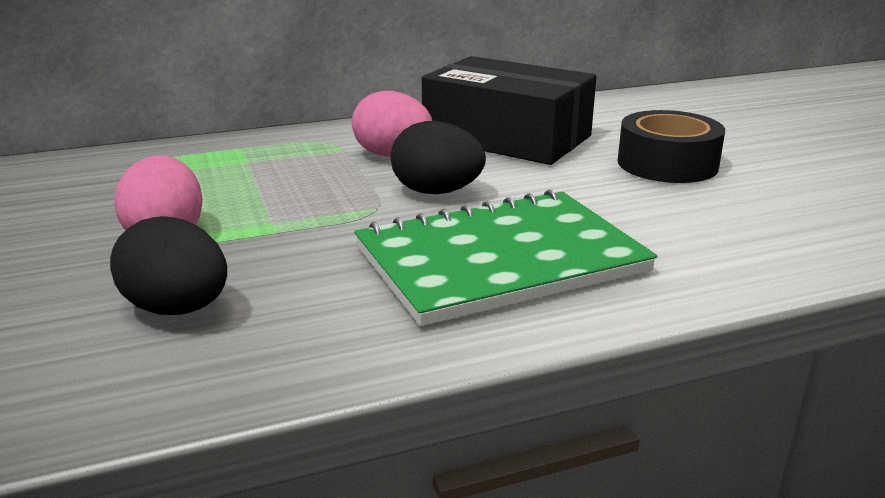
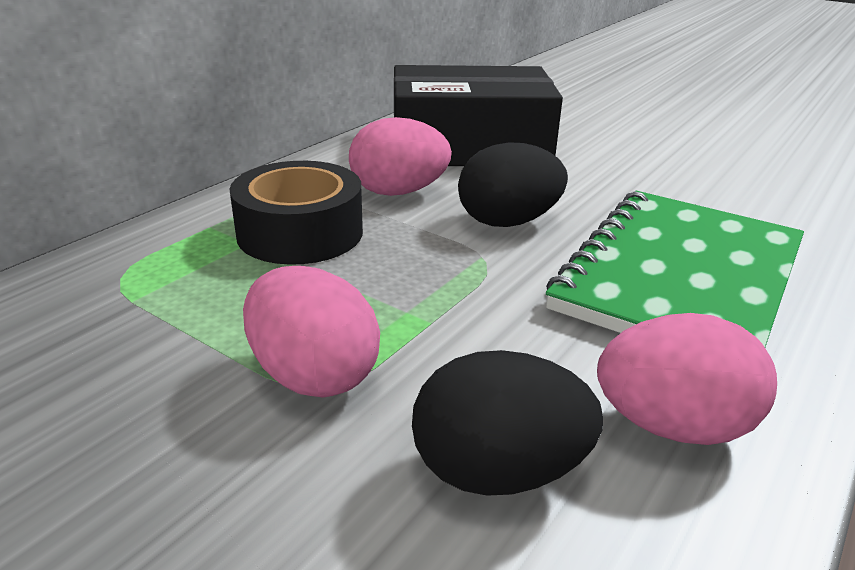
camera: 35 degrees left, 5 degrees up
black tape [618,110,725,183] -> black tape moved to [229,161,363,265]
none -> pink egg [597,313,777,445]

